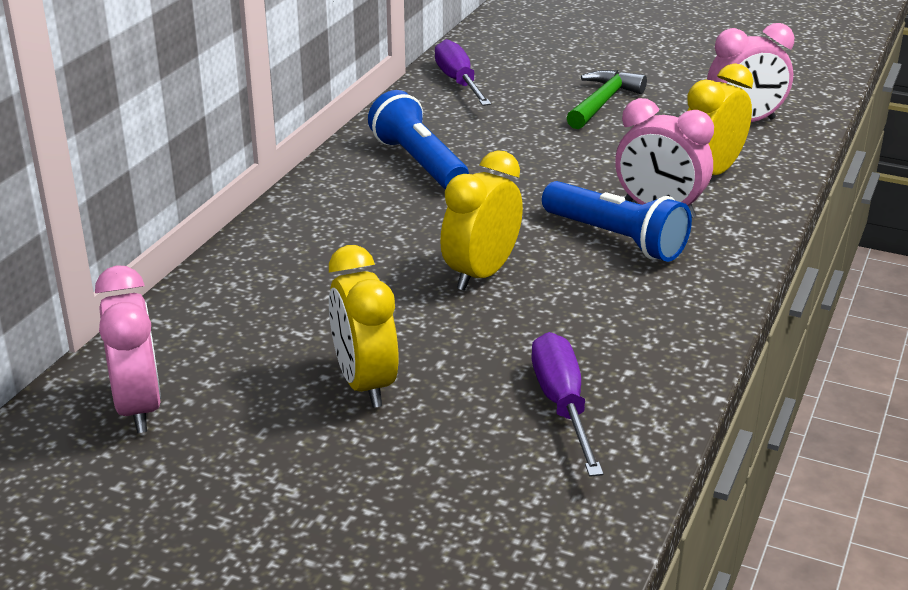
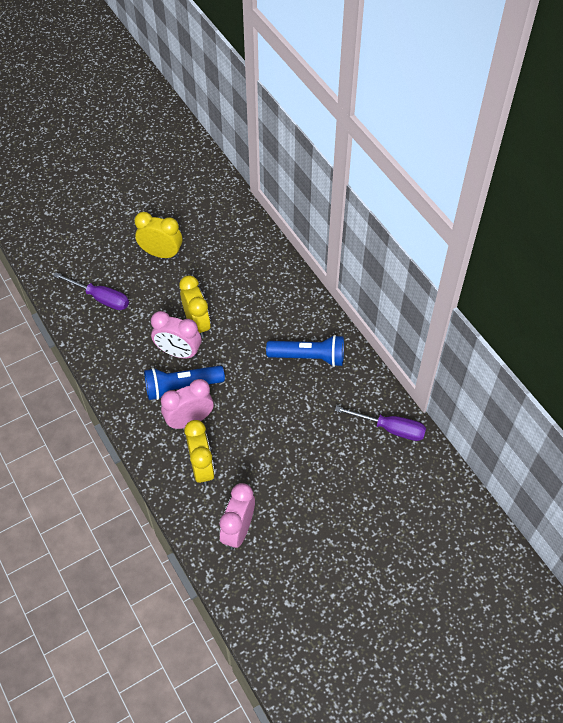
camera: 125 degrees right, 25 degrees up
pink clock [95,265,161,433] -> pink clock moved to [151,311,201,359]
green hammer [566,70,647,129] -> none

